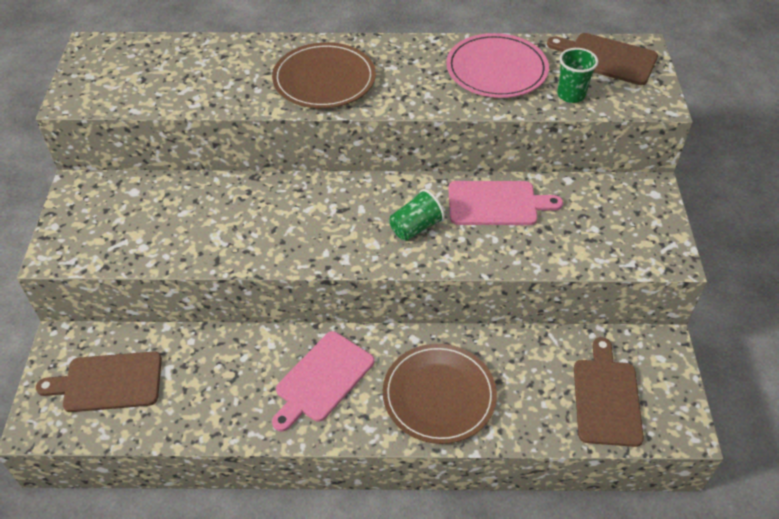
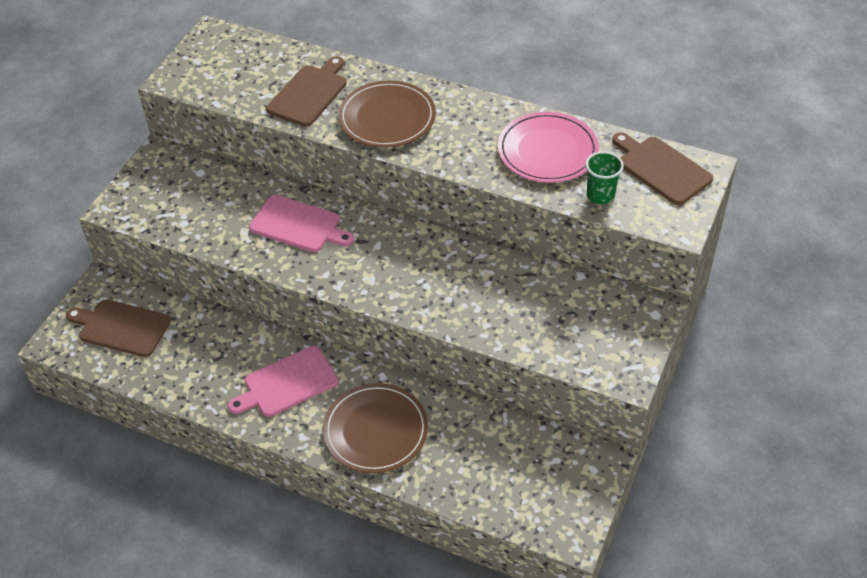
camera: 25 degrees right, 0 degrees up
green cup [389,189,445,241] -> none
pink cutting board [448,181,563,225] -> pink cutting board moved to [249,195,354,252]
brown cutting board [574,337,644,447] -> brown cutting board moved to [266,56,347,127]

